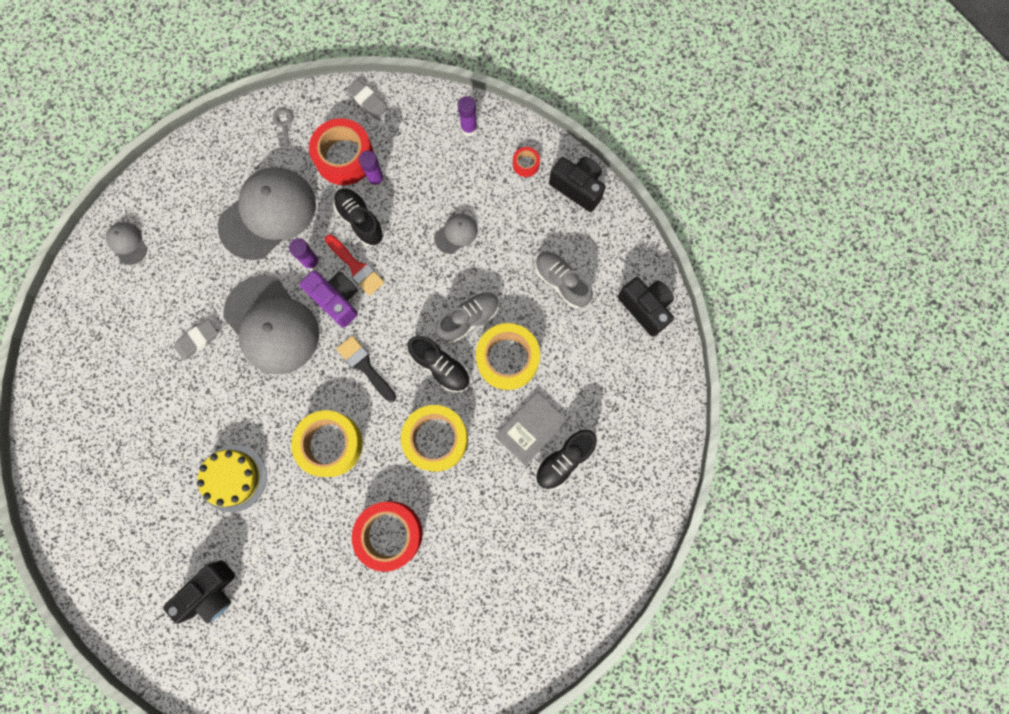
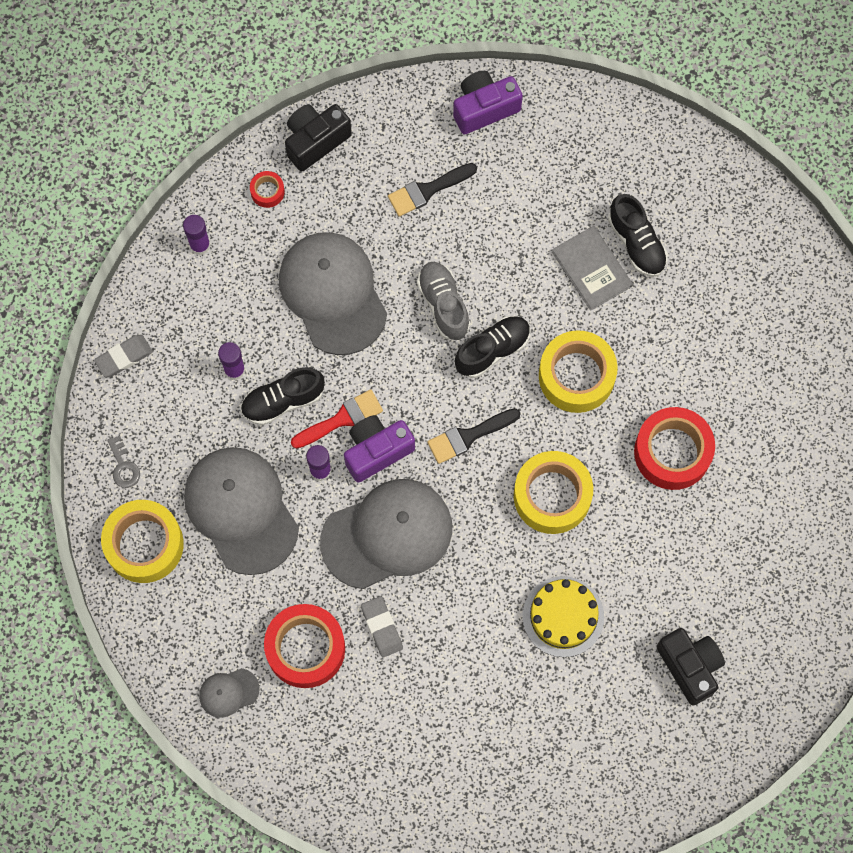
camera: 75 degrees left, 5 degrees down
grey key [273,108,294,146] -> grey key turned 120 degrees counterclockwise [107,436,140,488]
red tape [309,118,374,185] -> red tape moved to [264,604,345,688]
grey cap [434,214,478,254] -> grey cap [279,232,387,355], size x2.26
yellow tape [476,323,540,390] -> yellow tape moved to [101,500,184,583]
grey shoe [535,251,593,308] -> black brush [388,163,477,217]
black camera [618,277,674,337] -> purple camera [453,71,523,135]

